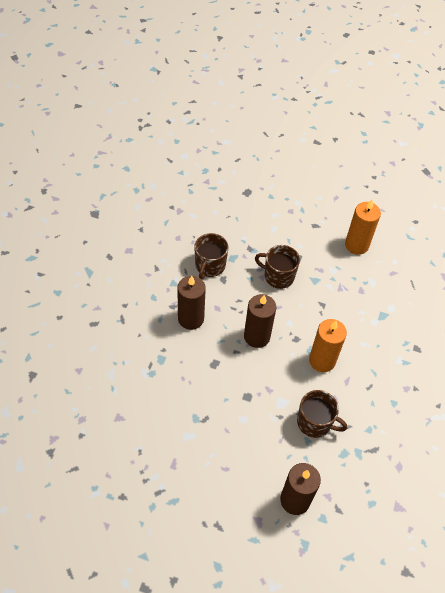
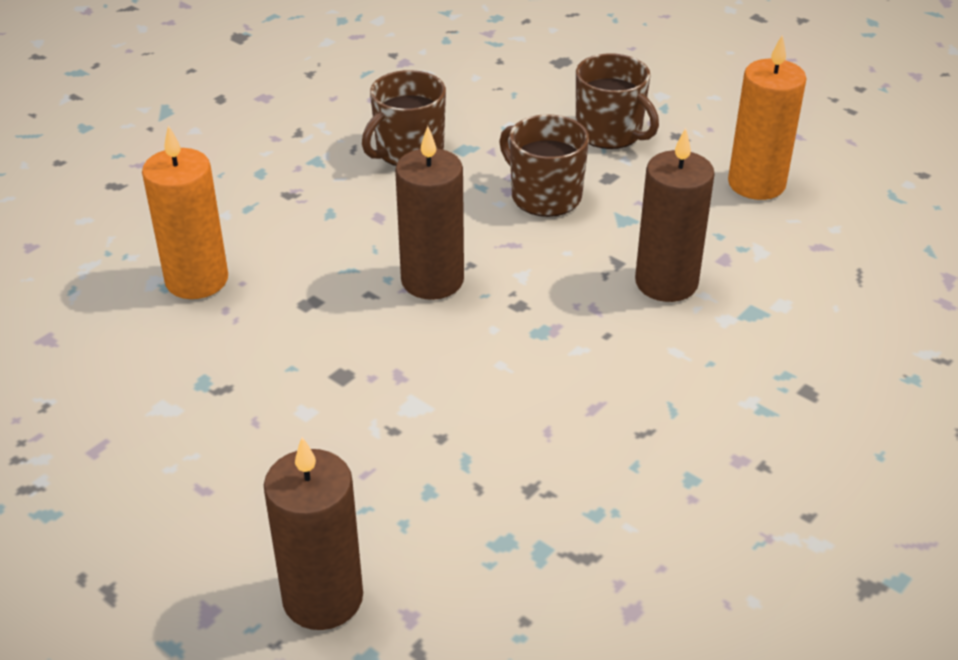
camera: 25 degrees right, 15 degrees down
brown candle [177,276,206,330] -> brown candle moved to [635,128,715,302]
brown mug [297,390,347,438] -> brown mug moved to [576,53,659,149]
orange candle [309,319,347,372] -> orange candle moved to [142,125,228,299]

